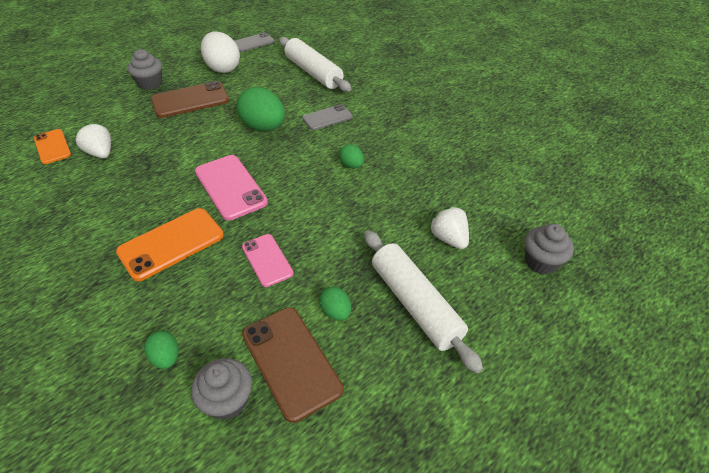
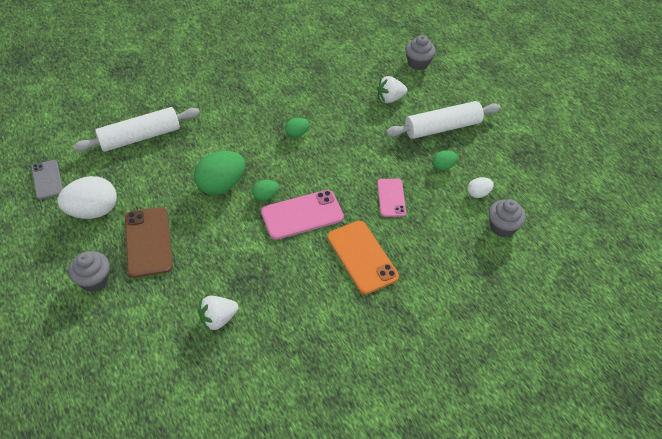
camera: 80 degrees left, 5 degrees up
orange phone [34,129,71,164] -> none
green egg [144,331,179,369] -> green egg moved to [252,180,279,201]
pink phone [242,234,294,287] -> pink phone turned 75 degrees counterclockwise [377,179,406,217]
brown phone [242,307,344,423] -> white egg [468,177,494,198]
grey phone [302,104,353,130] -> none

